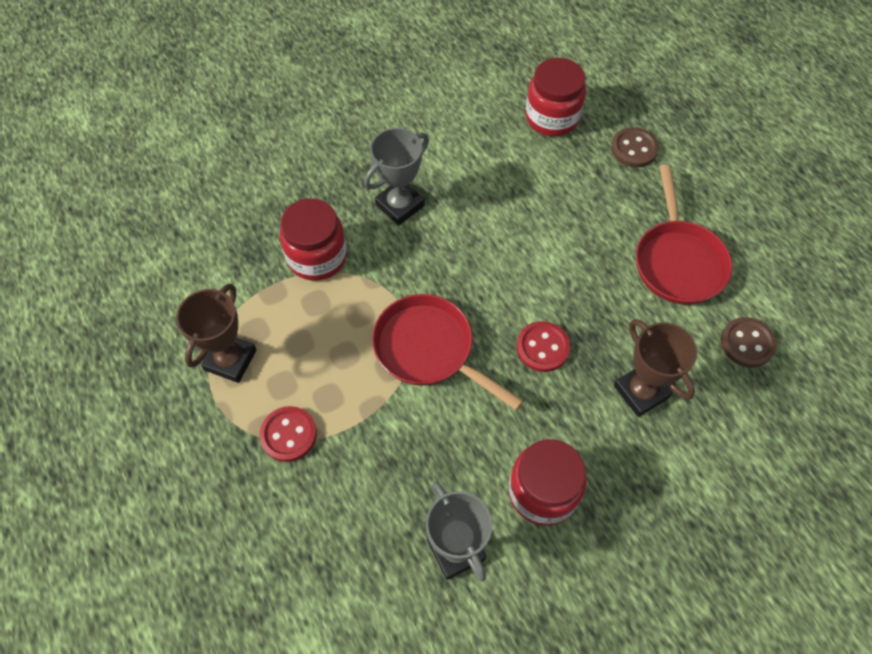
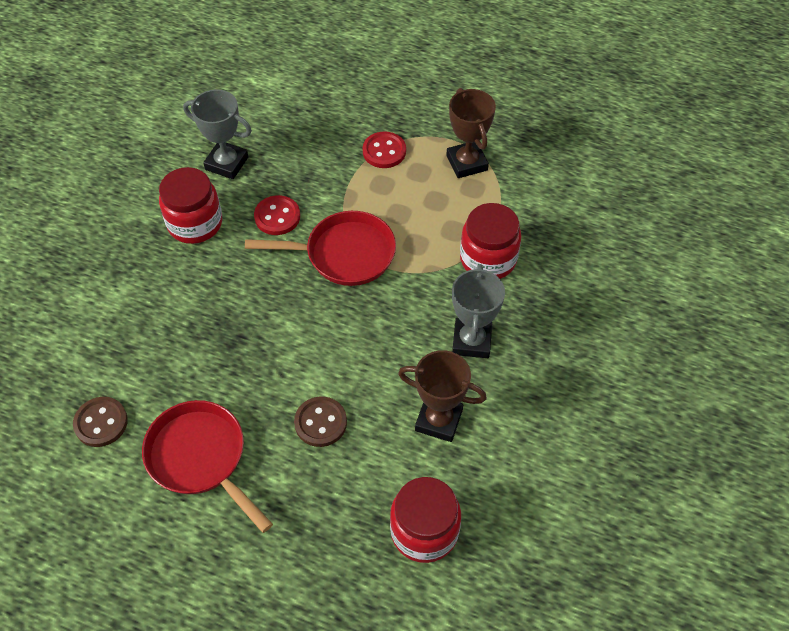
camera: 140 degrees right, 5 degrees down
red button [517,321,570,372] -> red button moved to [254,195,300,235]
brown button [611,127,659,168] -> brown button moved to [294,397,347,447]
brown trophy [614,319,697,417] -> brown trophy moved to [398,350,487,442]

